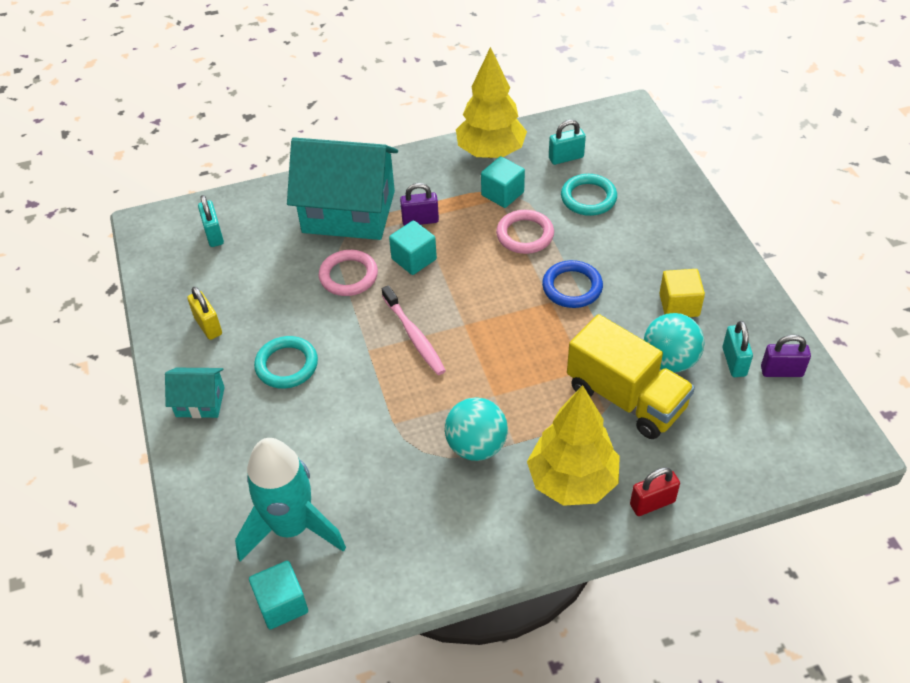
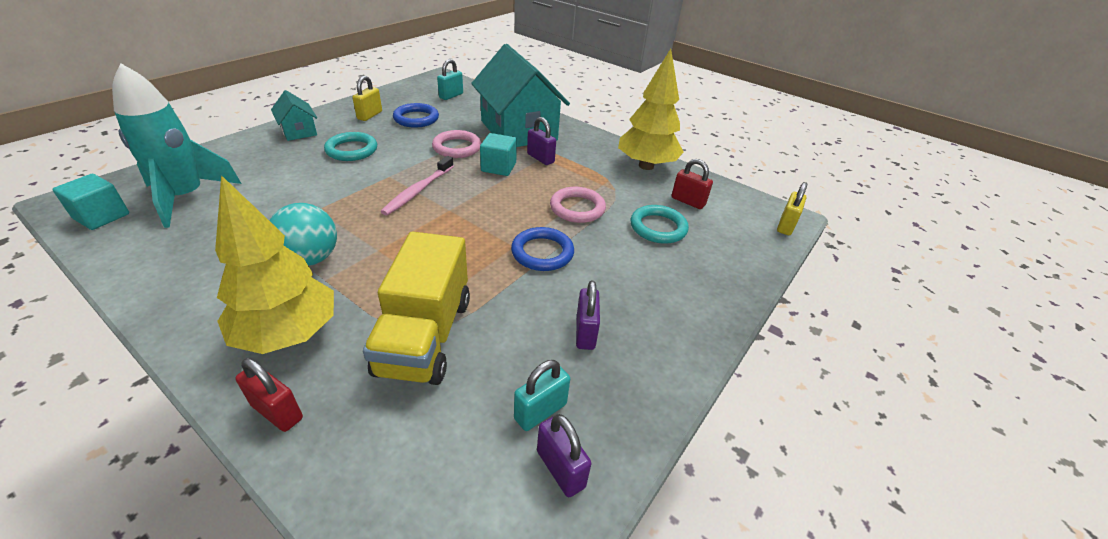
camera: 50 degrees right, 10 degrees down
turquoise cube [481,156,525,208] -> none
turquoise padlock [549,120,586,165] -> red padlock [671,159,713,209]
turquoise ball [644,313,704,373] -> none
yellow cube [659,269,705,317] -> purple padlock [576,280,600,350]
none -> blue ring [393,103,439,128]
none -> yellow padlock [777,182,807,235]

